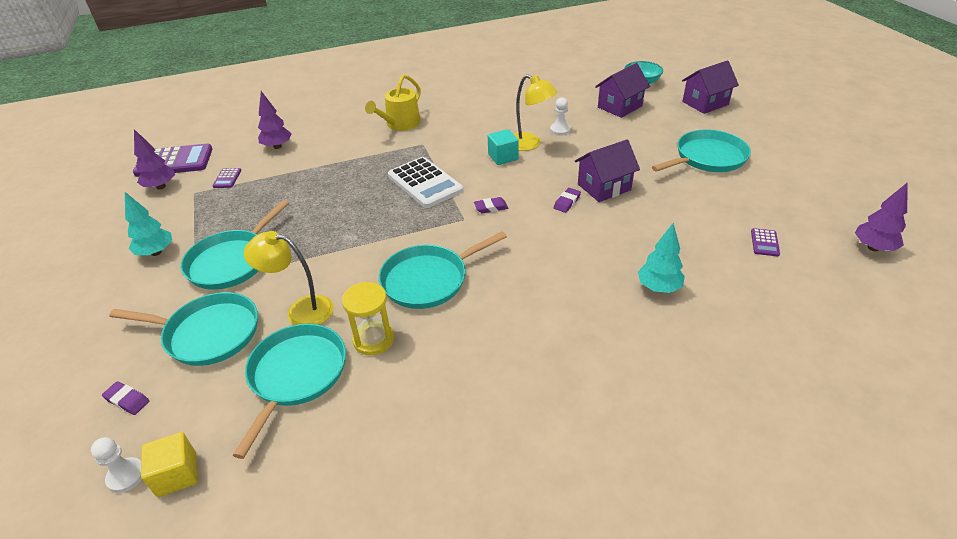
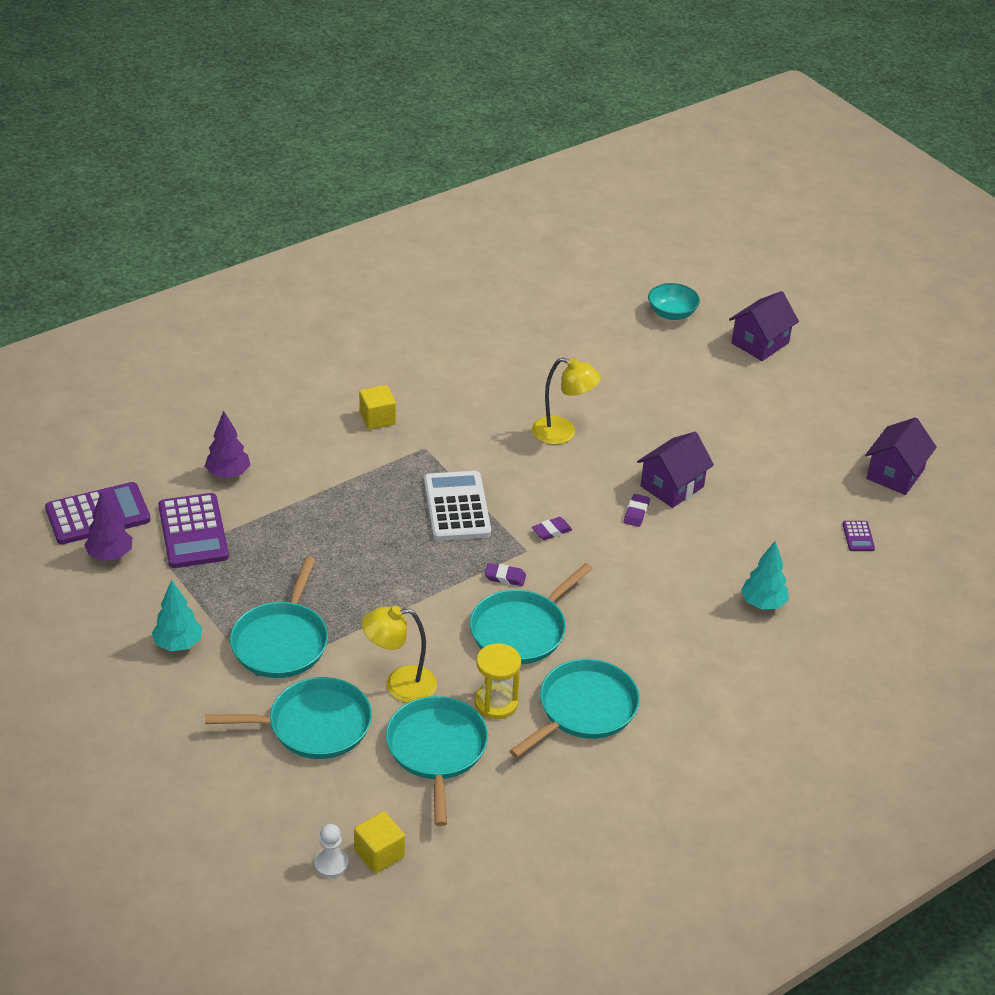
camera: 20 degrees left, 0 degrees up
purple eraser [102,381,149,415] -> purple eraser moved to [484,563,526,586]
purple calculator [212,168,241,188] -> purple calculator [158,493,229,568], size x2.26
yellow watering can [365,74,421,131] -> yellow cube [359,385,396,430]
white calculator [388,157,463,208] -> white calculator turned 135 degrees counterclockwise [424,471,491,541]
turquoise cube [488,129,519,165] -> none
white pawn [550,97,571,136] -> none
purple house [595,63,650,118] -> purple house moved to [865,417,937,495]
turquoise pan [652,130,751,172] -> turquoise pan moved to [509,659,640,758]
purple tree [855,182,908,252] -> none

